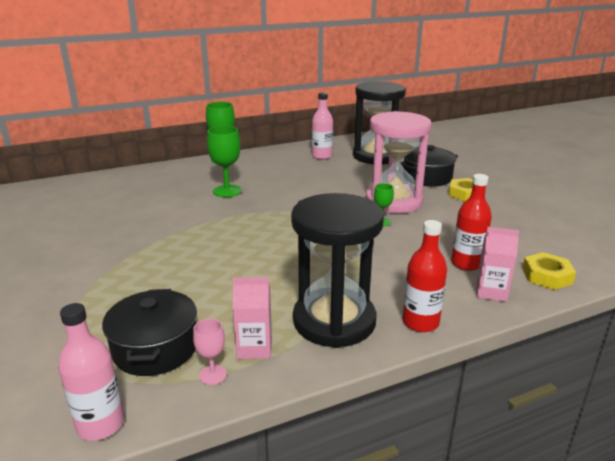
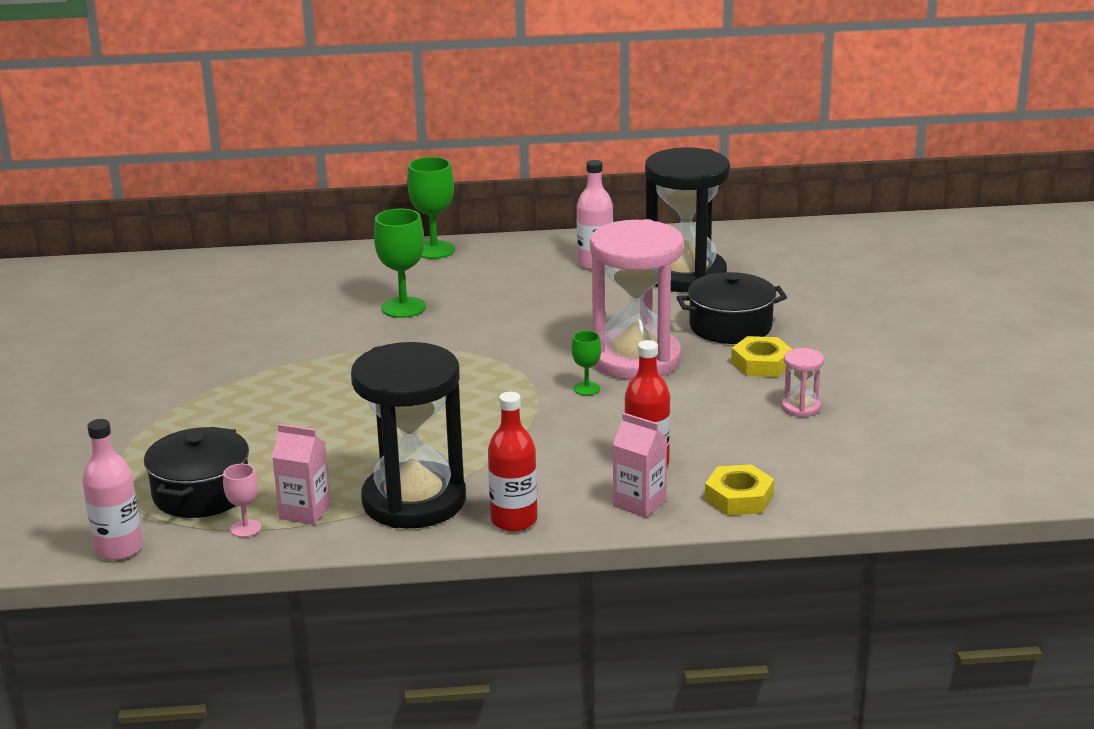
camera: 20 degrees right, 0 degrees up
none -> pink hourglass [782,348,824,417]

